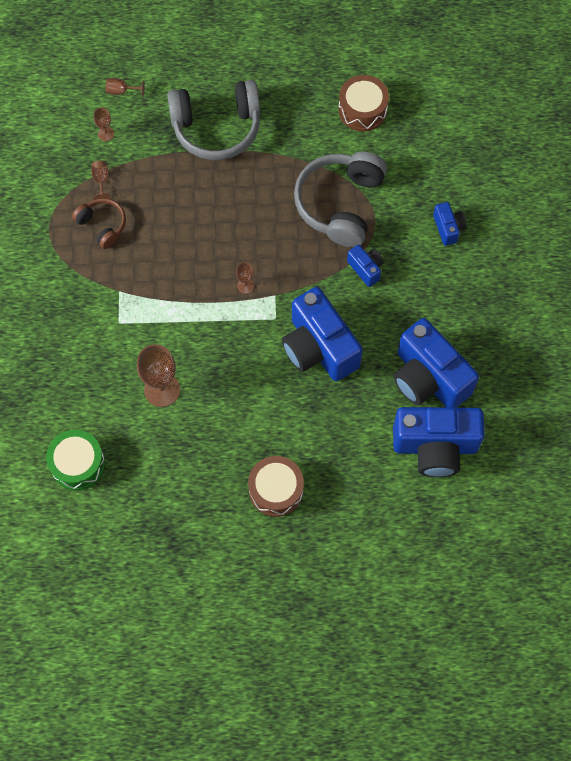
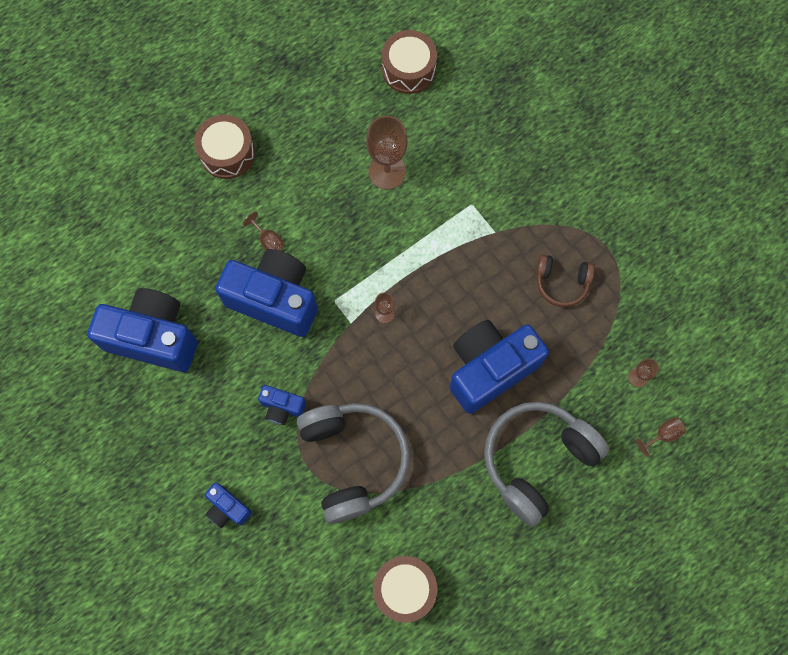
camera: 145 degrees right, 5 degrees up
green drum [46,430,105,490] -> brown drum [382,30,437,94]
brown goblet [91,161,111,200] -> brown goblet moved to [243,212,285,251]
blue camera [393,407,485,477] -> blue camera moved to [449,320,549,414]

